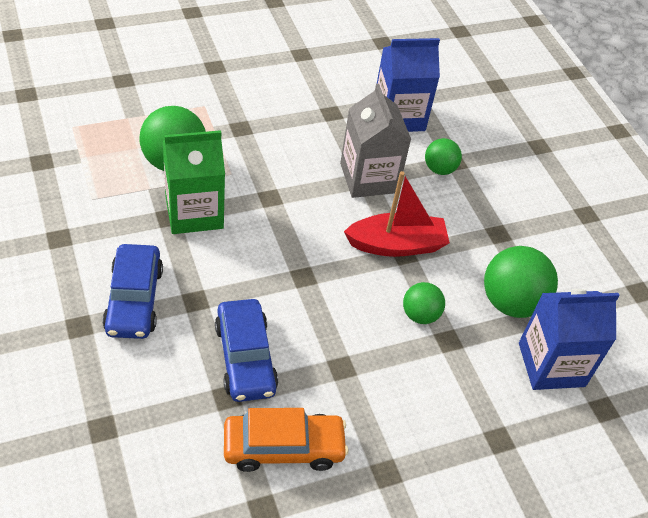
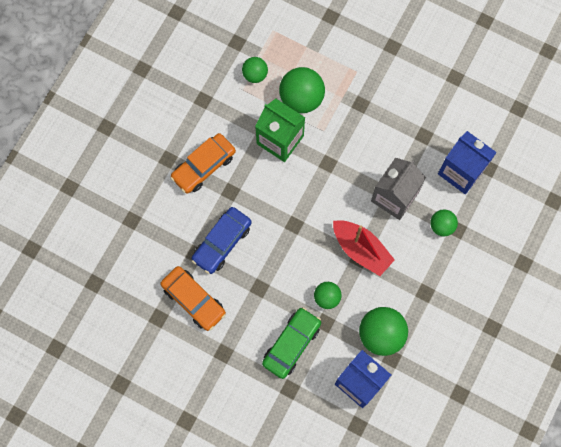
camera: 55 degrees right, 25 degrees up
blue car [102,244,163,339] -> orange car [170,133,236,194]
none -> green ball [242,57,268,83]
none -> green car [262,307,321,379]

